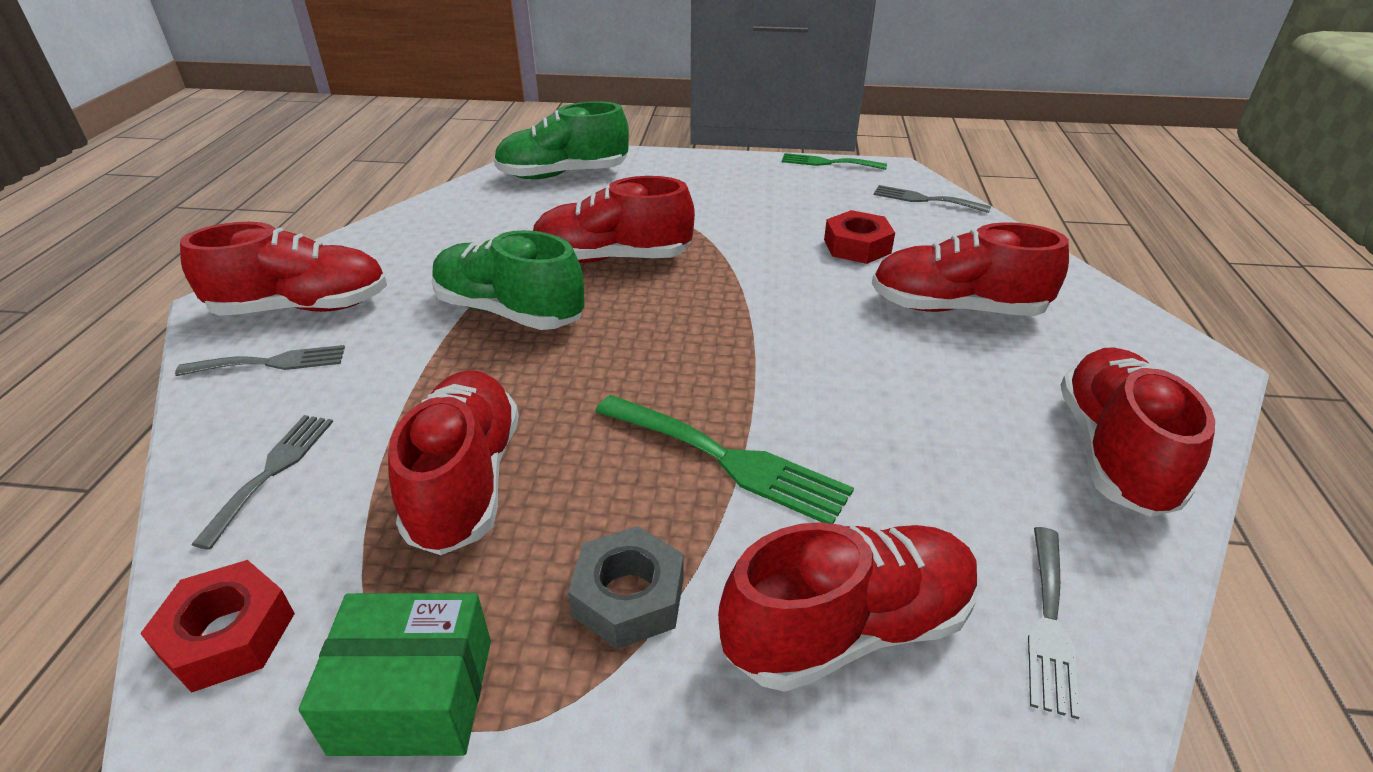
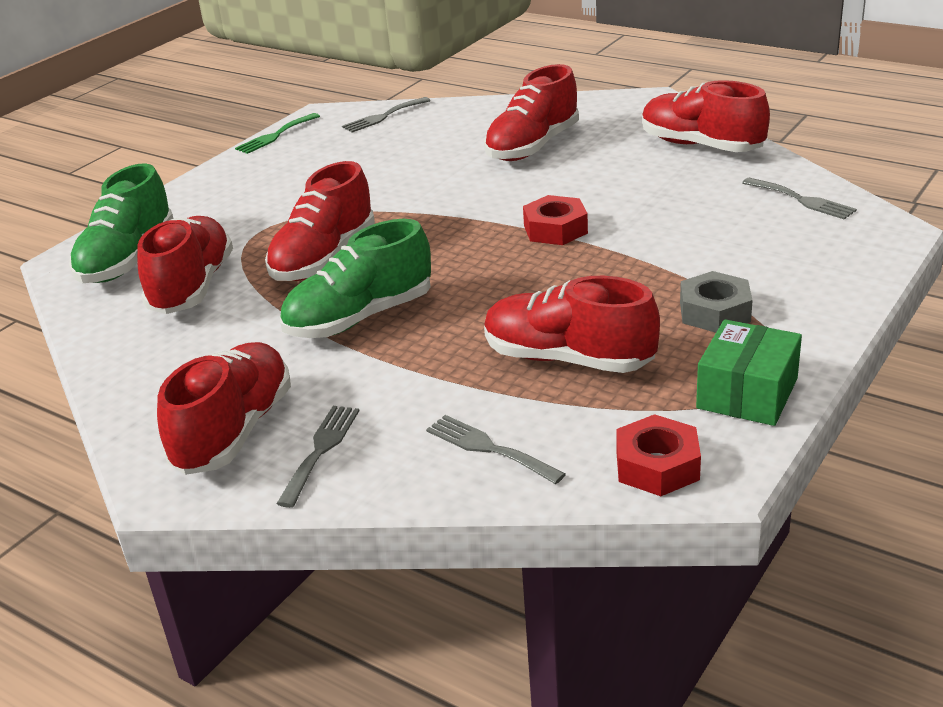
camera: 60 degrees left, 5 degrees down
green fork [595,395,854,524] -> none
red shoe [718,522,980,692] -> red shoe moved to [137,216,233,314]
red nut [824,210,895,264] -> red nut moved to [523,195,588,245]

